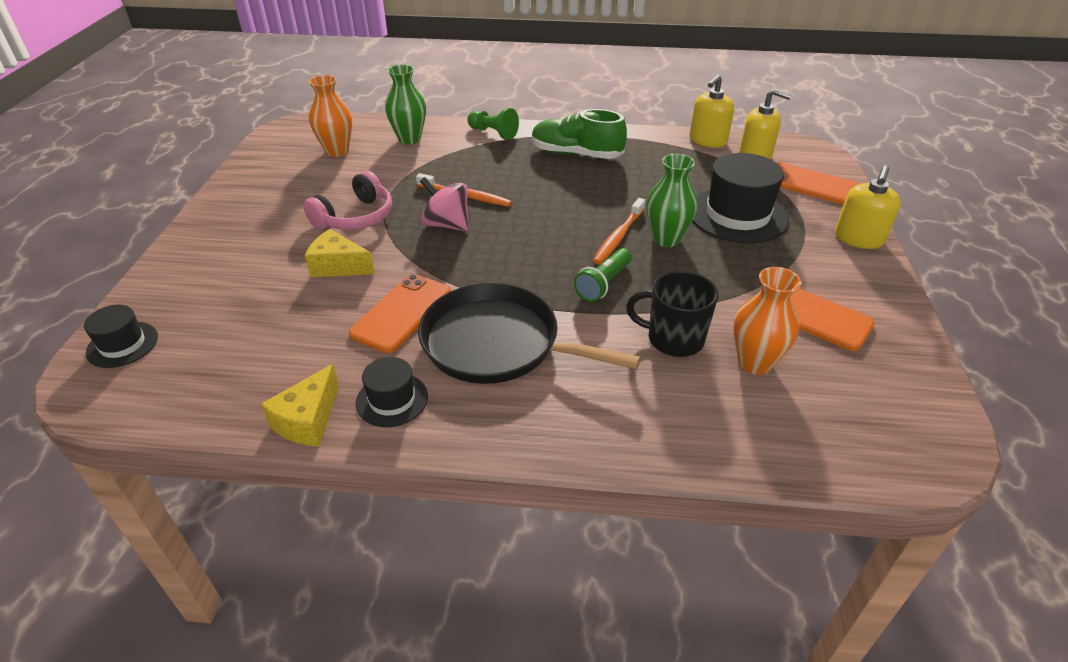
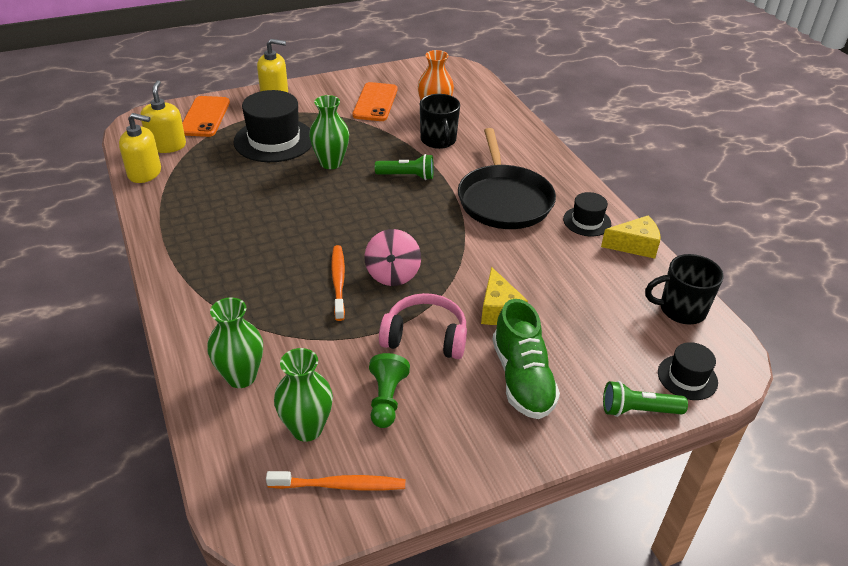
camera: 120 degrees left, 0 degrees up
orange vase [309,75,352,157] -> green vase [274,348,333,442]
orange phone [349,274,451,353] -> none
green pawn [467,108,519,140] -> green pawn moved to [369,353,410,428]
green shoe [532,109,627,159] -> green shoe moved to [492,299,560,419]
orange toothbrush [593,198,645,265] -> orange toothbrush moved to [266,471,405,491]
none -> green flashlight [603,381,688,417]
none -> black mug [645,254,724,324]

